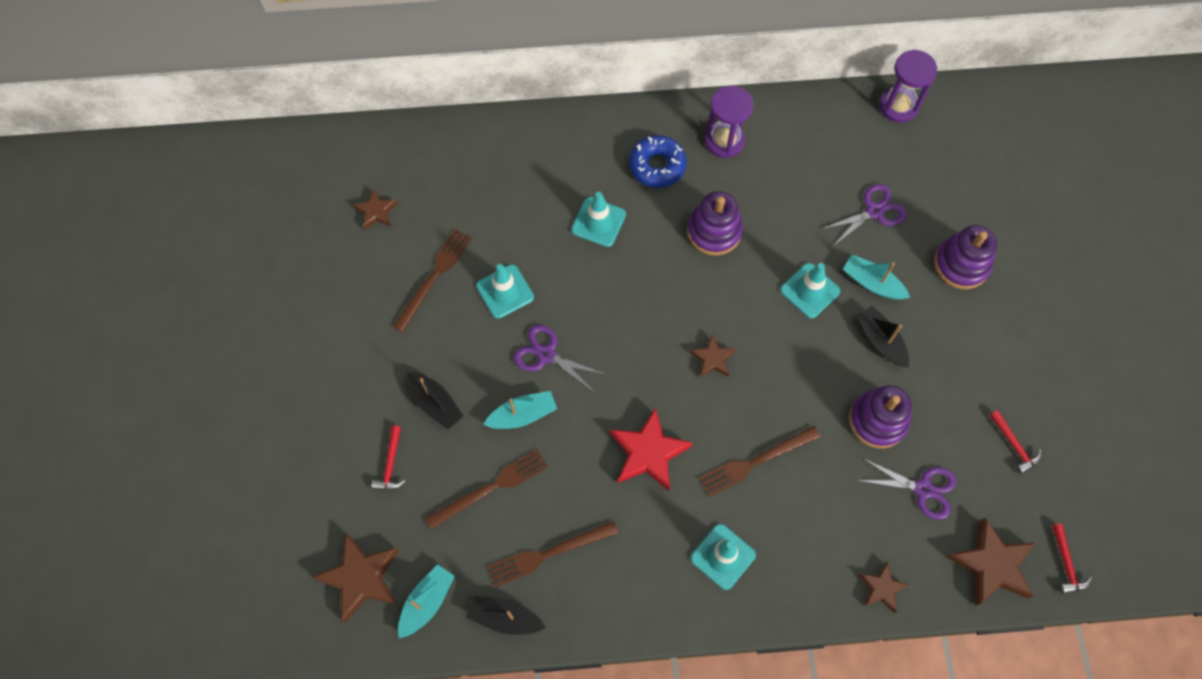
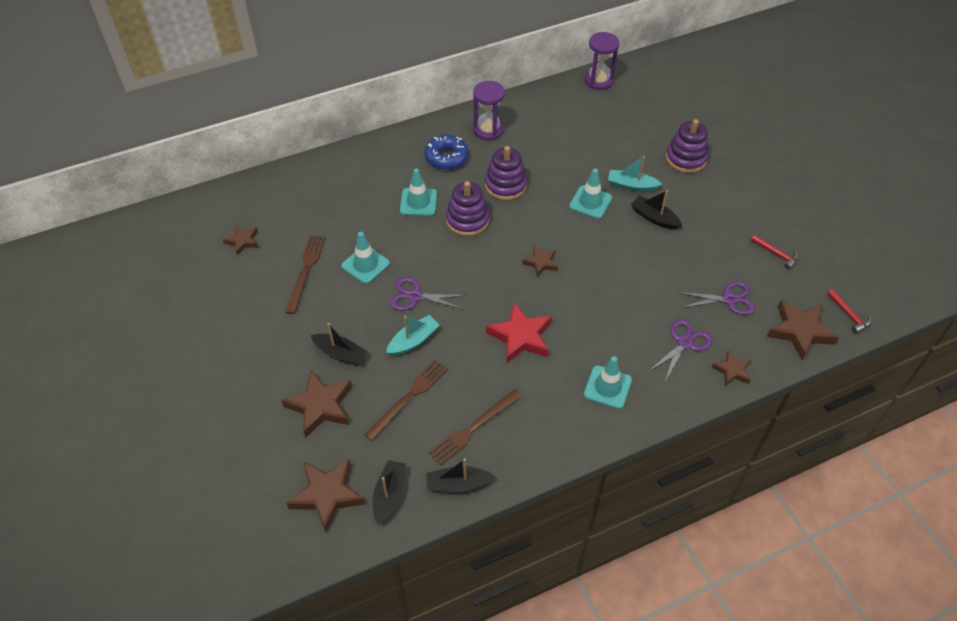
camera: 20 degrees left, 15 degrees down
red hammer [371,425,406,490] -> brown star [281,370,352,438]
turquoise boat [398,564,455,638] -> black boat [373,460,406,524]
brown fork [699,426,821,497] -> none
purple scissors [820,184,907,247] -> purple scissors moved to [648,319,712,381]
purple stacking toy [849,385,912,448] -> purple stacking toy moved to [446,181,490,236]

